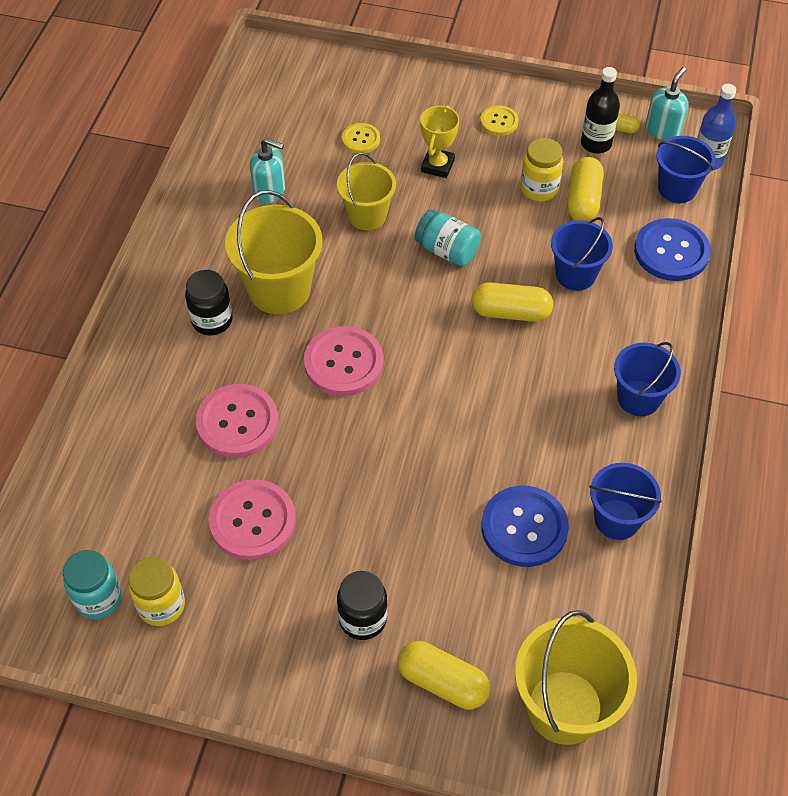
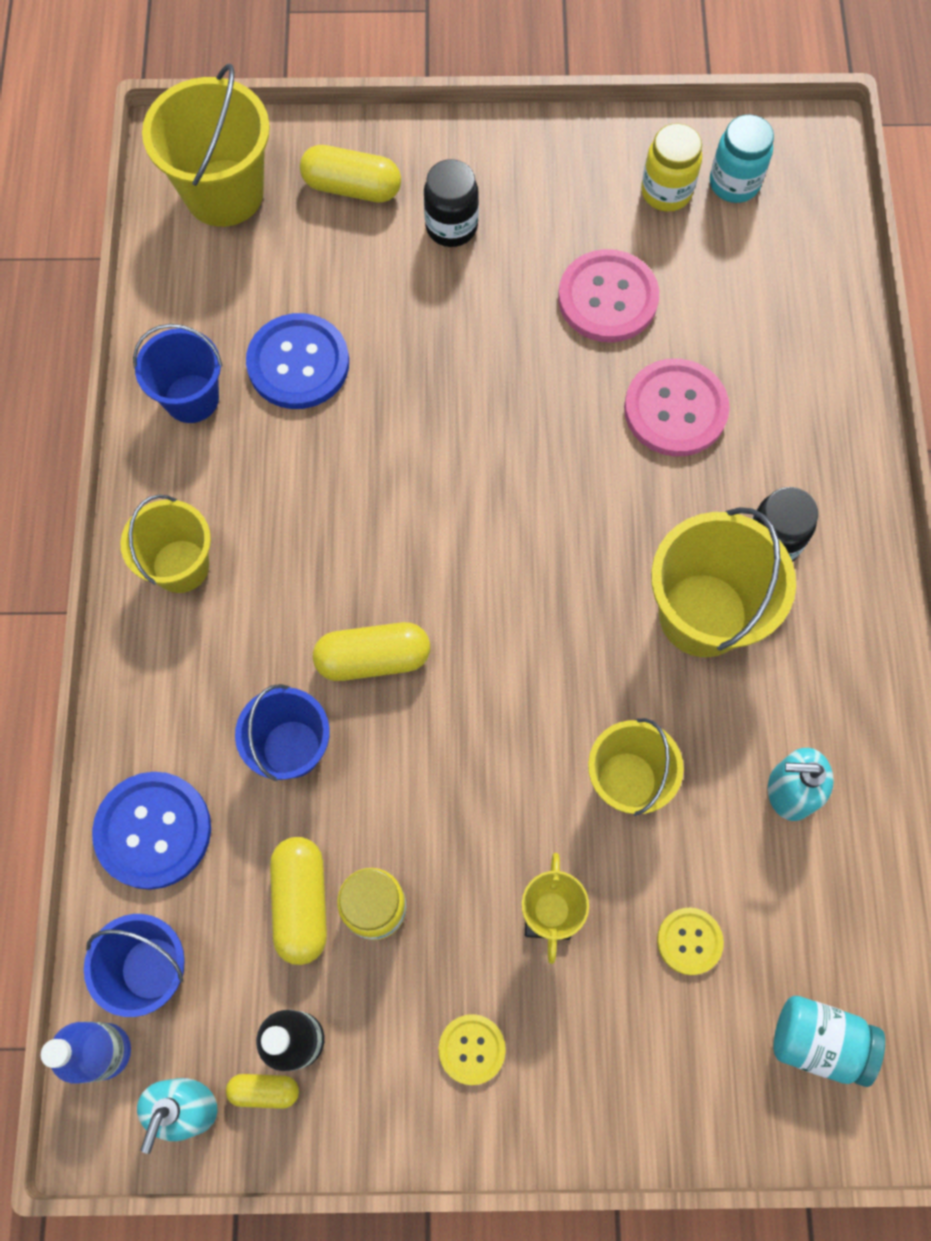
camera: 165 degrees right, 15 degrees up
pink button [304,326,383,396] -> none
turquoise jar [415,210,481,266] -> turquoise jar moved to [773,996,885,1087]
blue bucket [614,342,681,416] -> yellow bucket [120,495,211,593]

